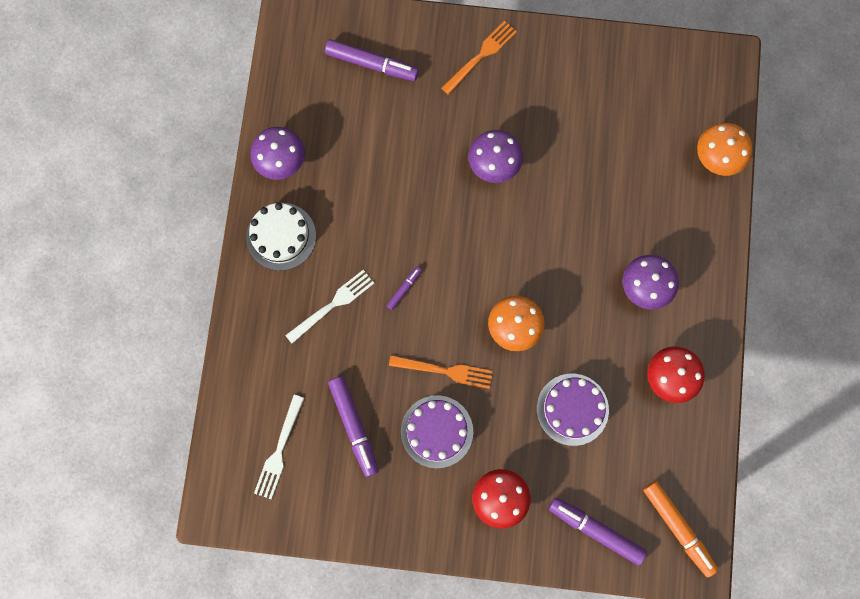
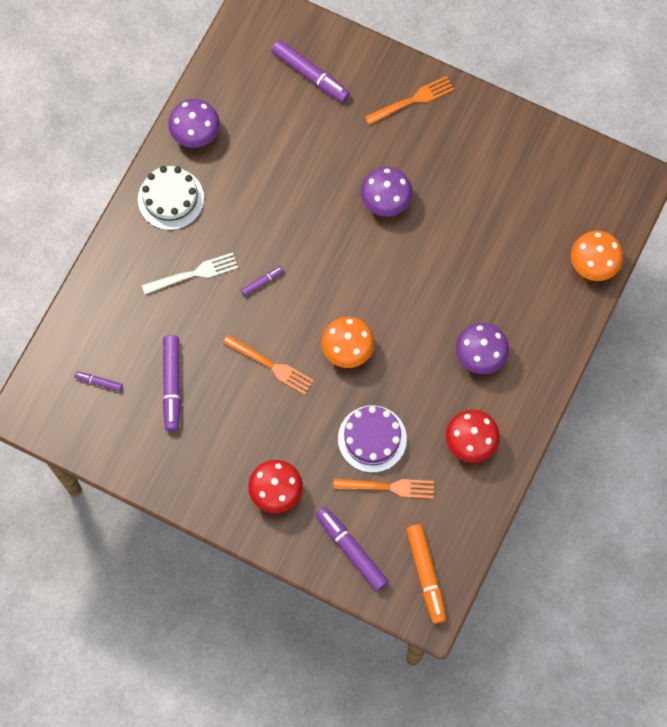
camera: 20 degrees right, 5 degrees down
white fork [254,395,304,500] -> purple marker [75,371,123,391]
purple cake [401,395,473,468] -> none
none -> orange fork [333,478,434,499]

